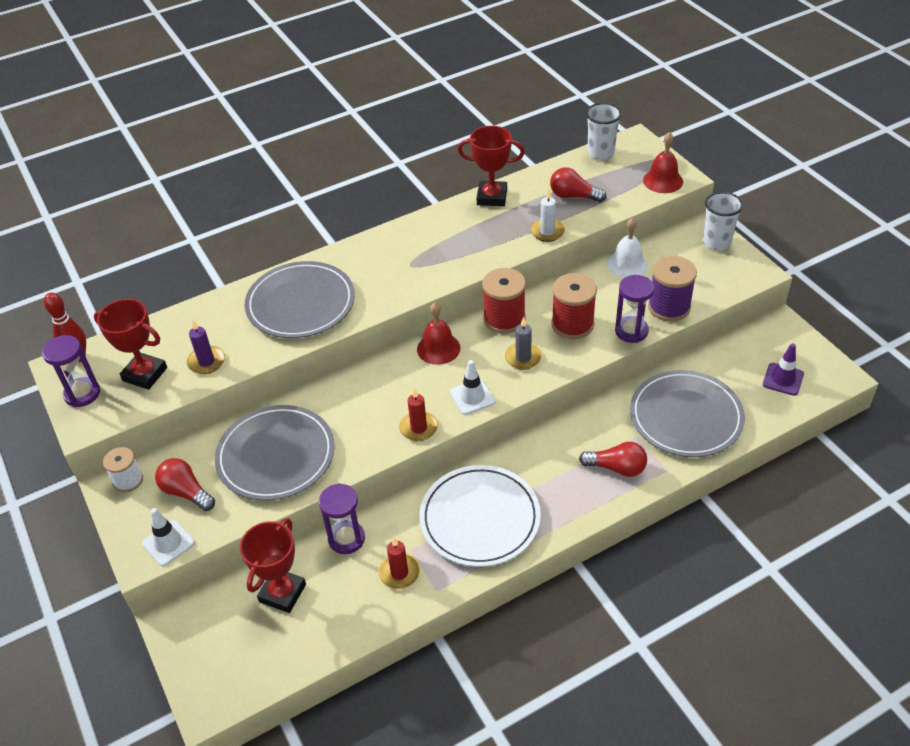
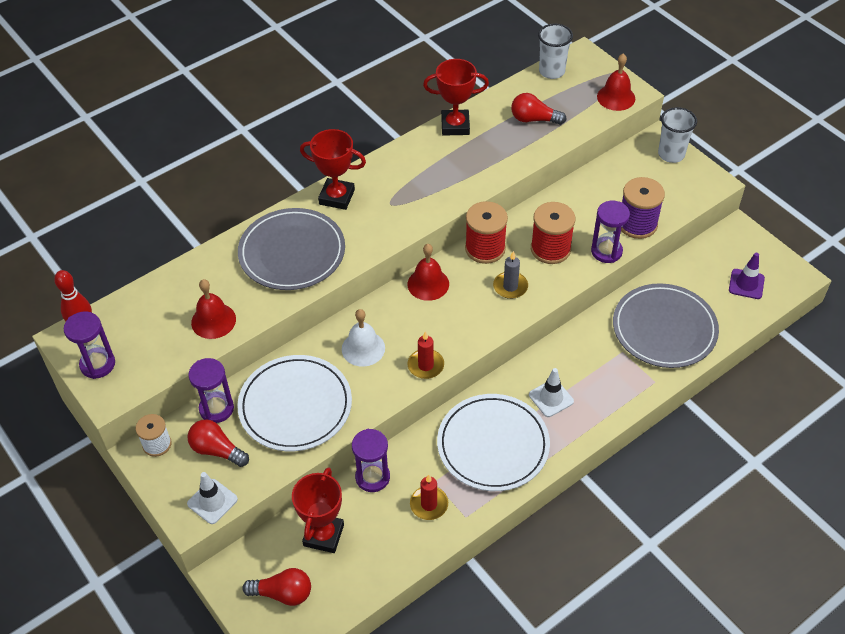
camera: 10 degrees left, 5 degrees up
red trophy [94,299,167,390] -> red trophy moved to [300,129,366,210]
purple candle [187,320,225,374] -> red bell [191,279,236,339]
grey plate [215,405,335,501] -> white plate [237,355,352,451]
white traffic cone [450,360,495,415] -> white traffic cone moved to [529,368,574,417]
white candle [530,189,565,242] -> none
red light bulb [579,442,647,477] -> red light bulb moved to [242,568,311,606]
white bell [607,218,648,278] -> white bell moved to [342,309,385,367]
none -> purple hourglass [188,358,234,423]

